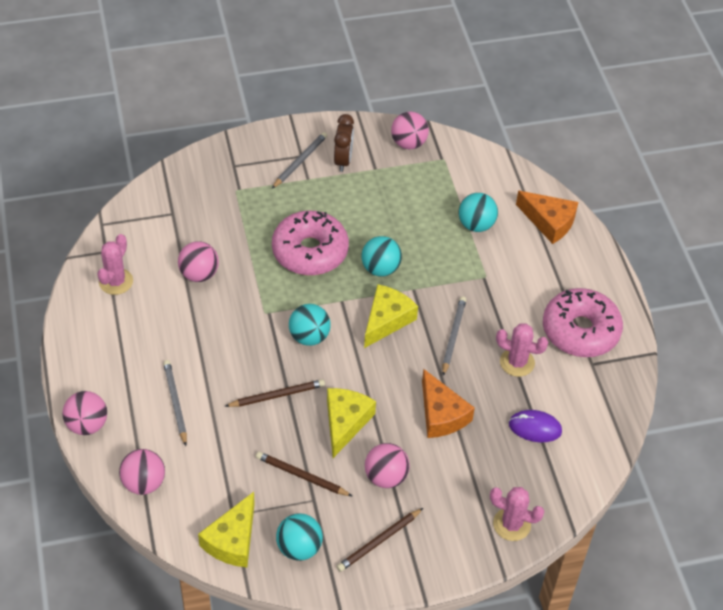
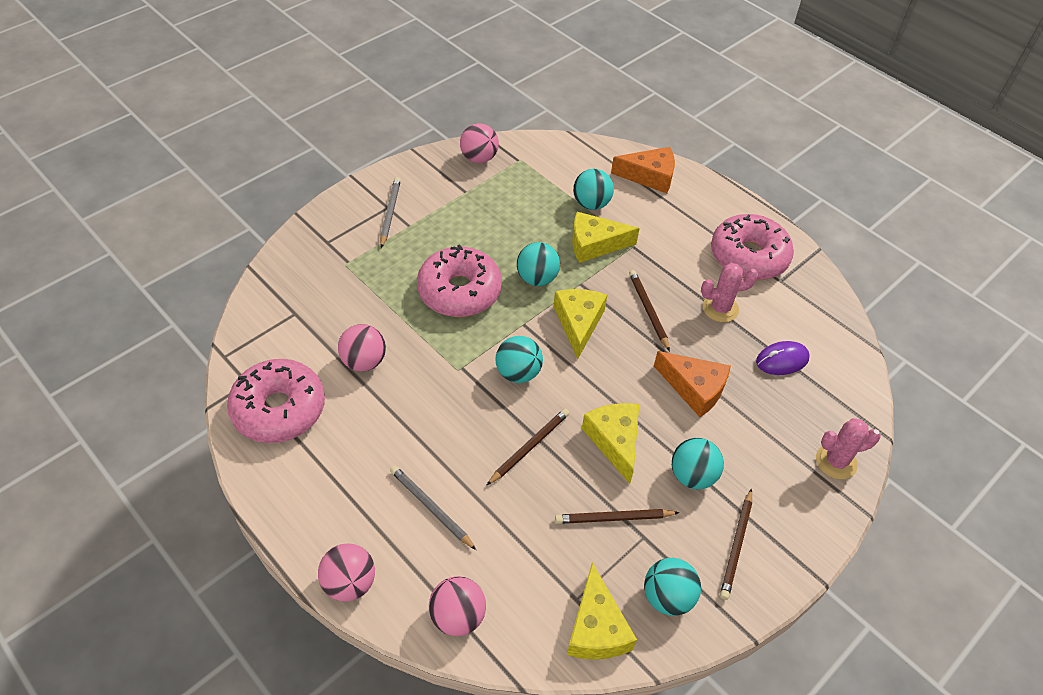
camera: 30 degrees left, 0 degrees up
pink cactus [97,234,133,295] -> pink donut [227,359,325,443]
brown clock [334,114,354,172] -> none
pink ball [365,443,410,488] -> turquoise ball [672,438,724,489]
grey pencil [442,296,466,376] -> brown pencil [629,270,670,351]
none -> yellow cheese [572,212,640,263]

